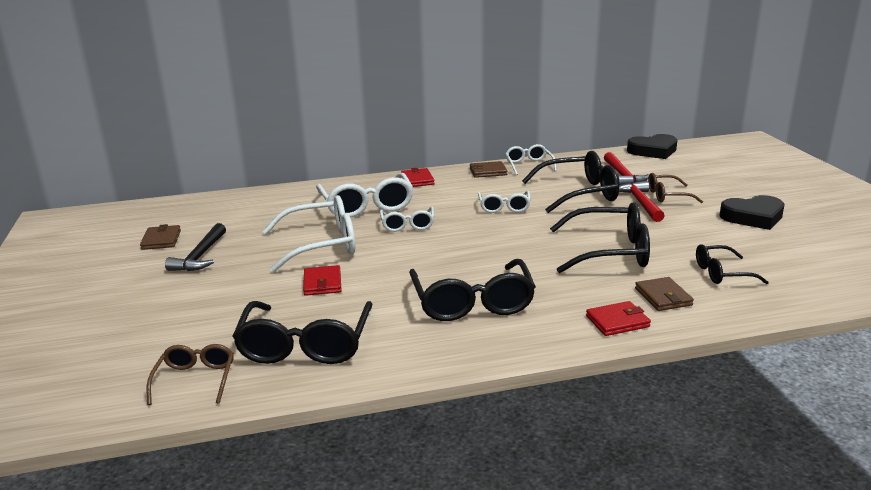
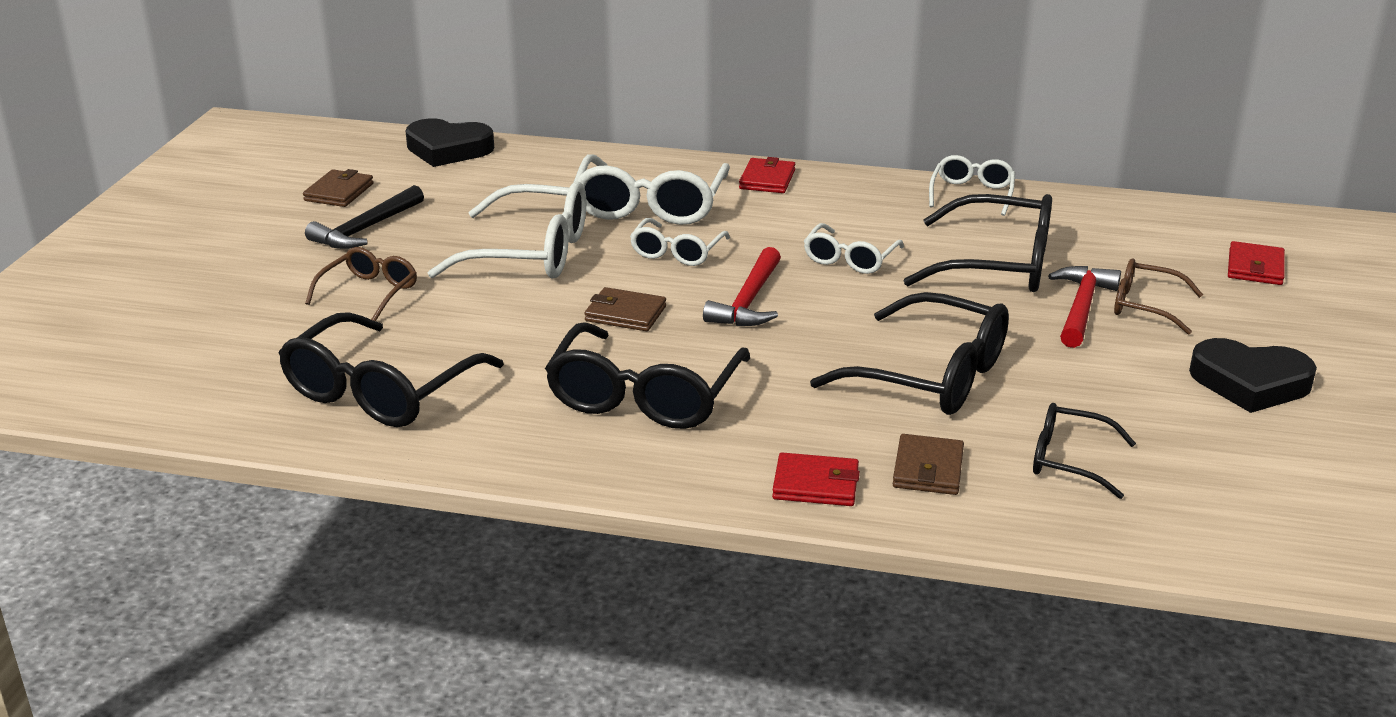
camera: 25 degrees right, 5 degrees up
brown glasses [147,344,234,405] -> brown glasses moved to [305,247,417,321]
red wallet [303,265,342,296] -> red wallet moved to [1228,241,1285,285]
brown wallet [470,161,507,178] -> brown wallet moved to [585,287,666,331]
red hammer [604,152,649,185] -> red hammer moved to [703,247,781,326]
black heart [627,134,678,159] -> black heart moved to [405,119,494,167]

